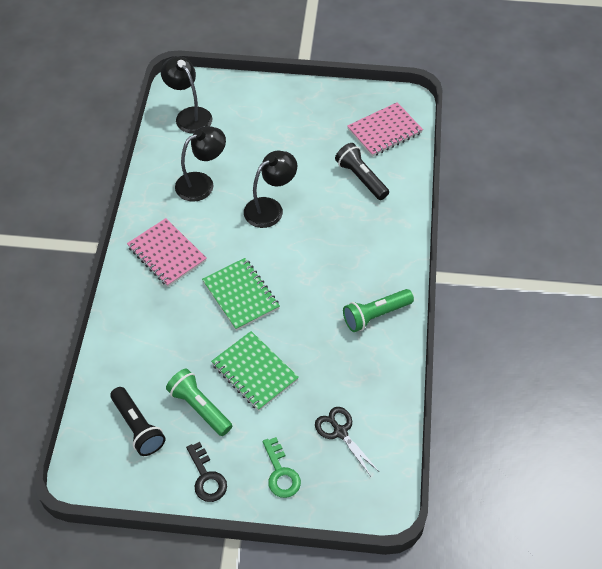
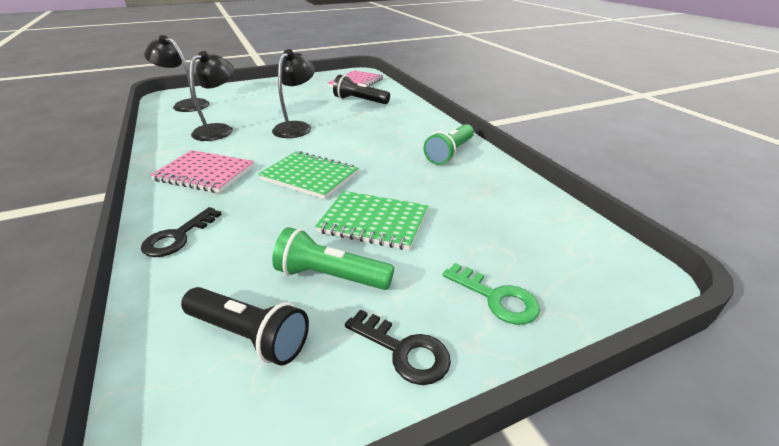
camera: 30 degrees left, 20 degrees down
black scissors [315,407,378,476] -> none
none -> black key [141,207,222,257]

